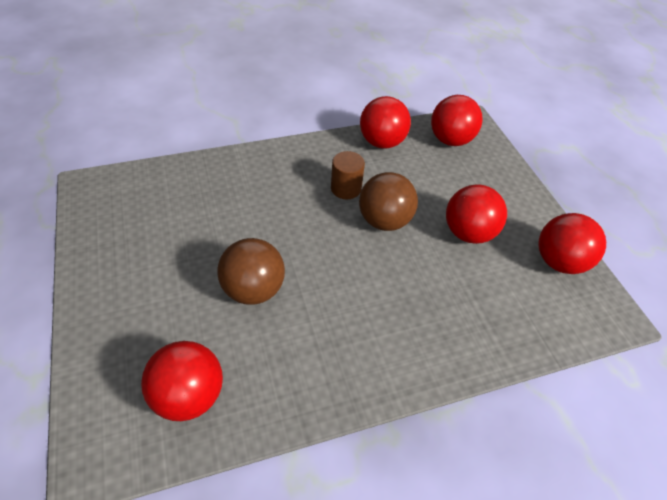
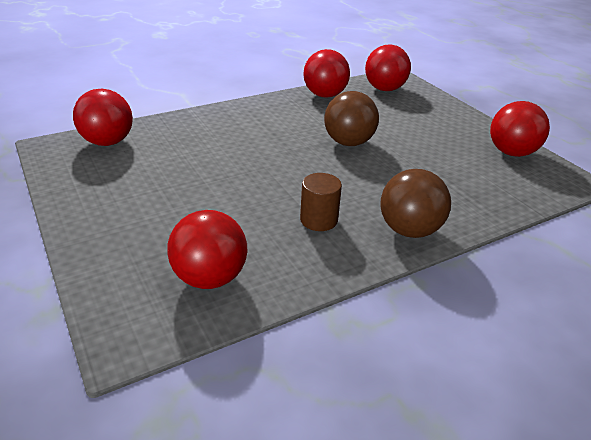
camera: 10 degrees left, 15 degrees down
brown ball [217,238,285,305] -> brown ball moved to [380,169,451,238]
brown cylinder [331,151,365,199] -> brown cylinder moved to [300,173,342,231]
red ball [446,184,507,244] -> red ball moved to [73,89,133,146]

